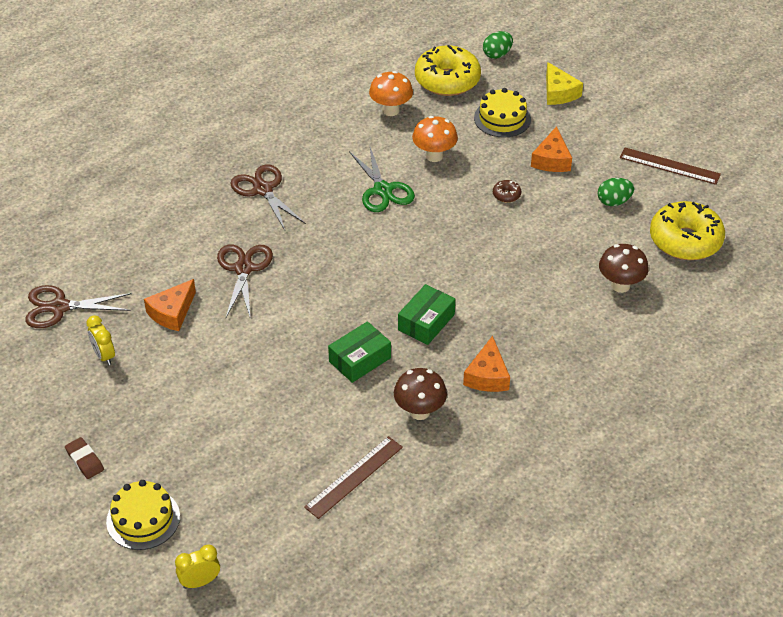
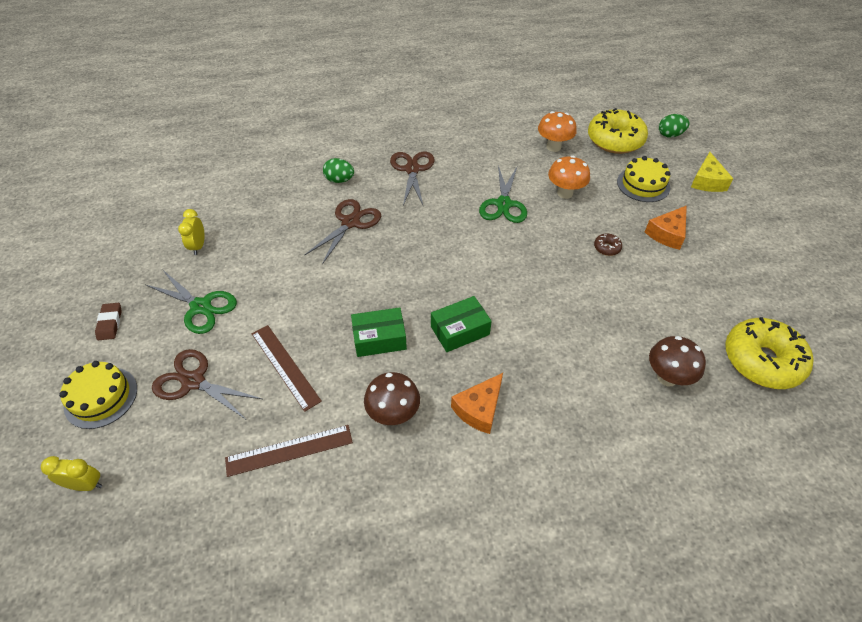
camera: 30 degrees right, 5 degrees up
brown scissors [25,285,132,328] -> brown scissors moved to [152,349,262,419]
orange cheese [144,279,196,331] -> none
green egg [598,178,634,206] -> green egg moved to [323,158,354,183]
brown ruler [620,147,721,185] -> brown ruler moved to [252,325,322,412]
none -> green scissors [146,270,237,334]

